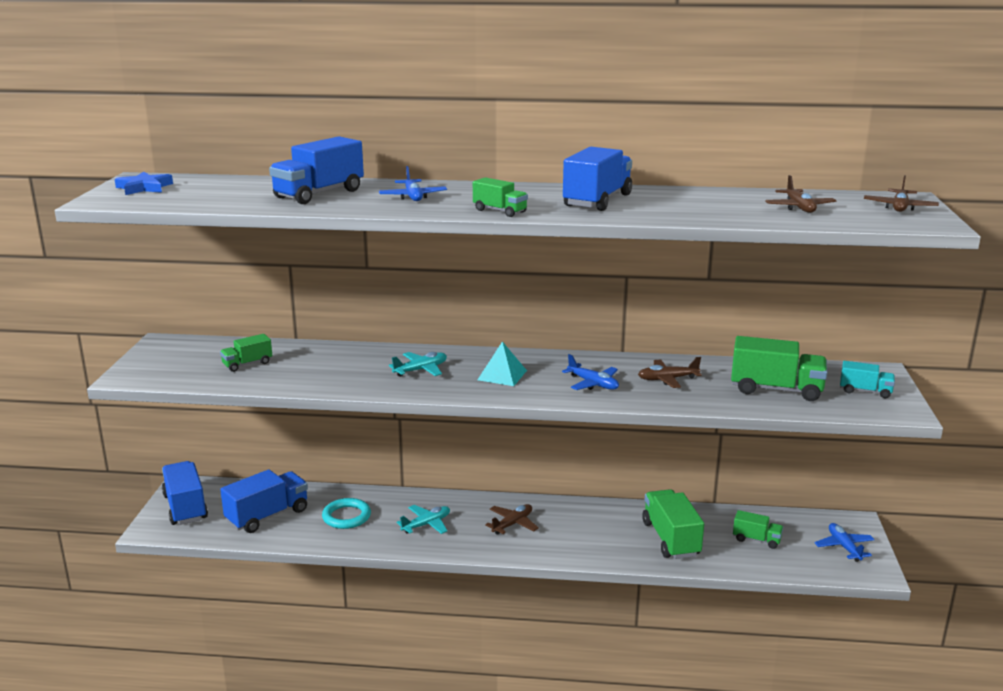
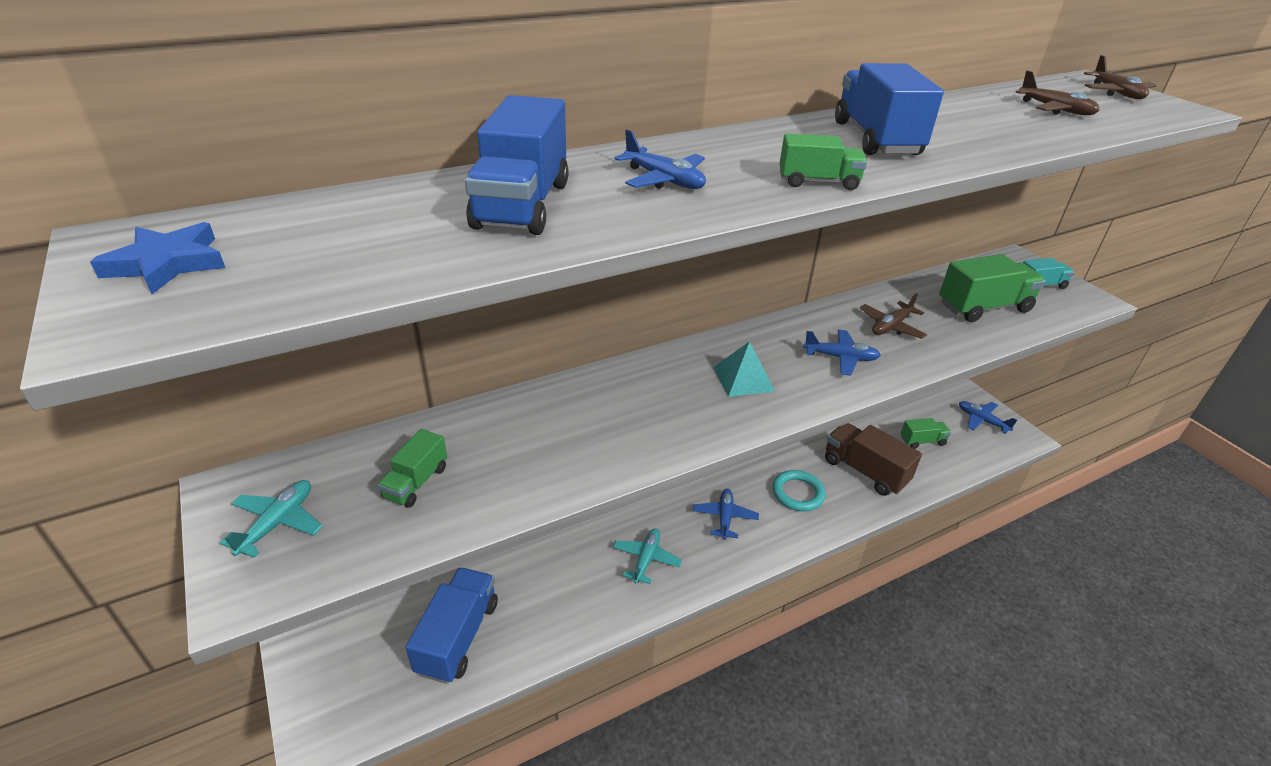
camera: 35 degrees left, 15 degrees up
blue truck [162,461,208,525] -> none
turquoise ring [322,498,371,529] -> turquoise ring moved to [772,470,826,511]
turquoise plane [389,352,447,377] -> turquoise plane moved to [220,480,323,558]
brown plane [485,504,539,535] -> blue plane [693,489,759,540]
green truck [642,489,704,559] -> brown truck [825,423,922,496]

